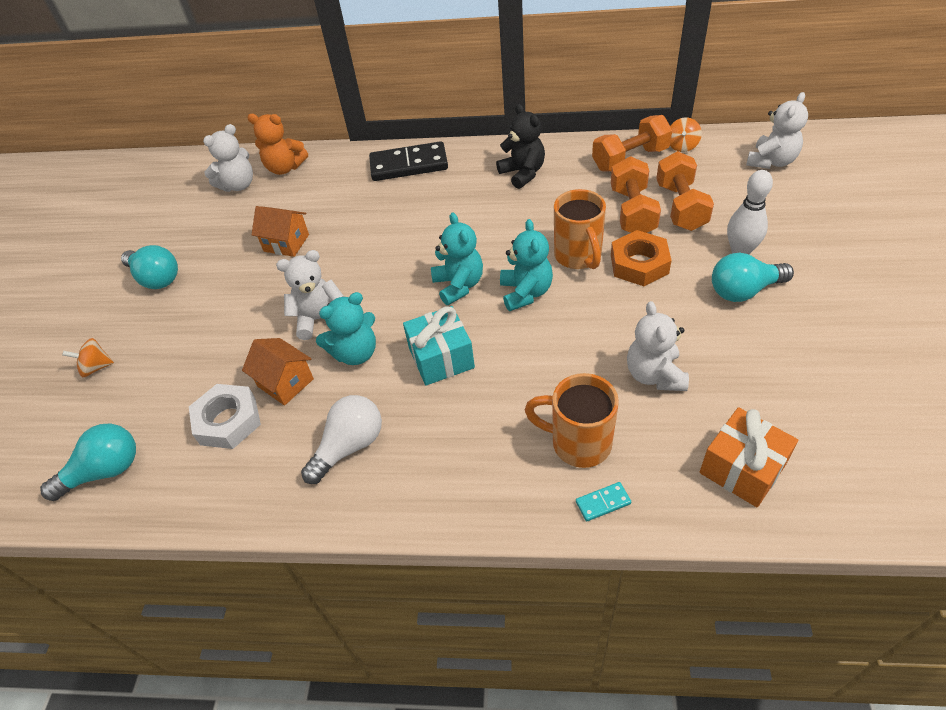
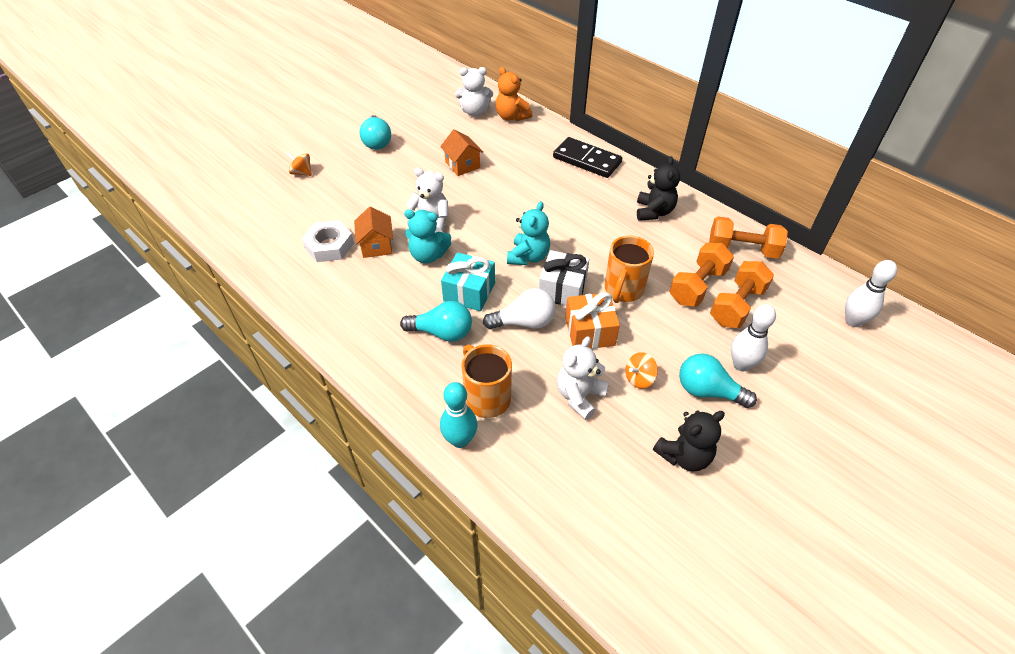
camera: 35 degrees right, 0 degrees up
turquoise light bulb [40,424,136,501] -> turquoise light bulb moved to [400,301,472,342]
white light bulb [301,395,382,484] -> white light bulb moved to [483,288,556,329]
turquoise teddy bear [500,219,553,311] -> white gift [539,250,589,306]
turquoise domino [576,482,631,521] -> turquoise bowling pin [440,382,477,448]
orange nut [611,230,672,286] -> none
orange spinning top [670,117,702,152] -> orange spinning top moved to [625,352,658,389]
orange gift [700,407,798,507] -> orange gift moved to [565,292,620,349]
white teddy bear [746,92,808,169] -> white bowling pin [845,260,897,327]
none -> black teddy bear [653,410,725,471]

